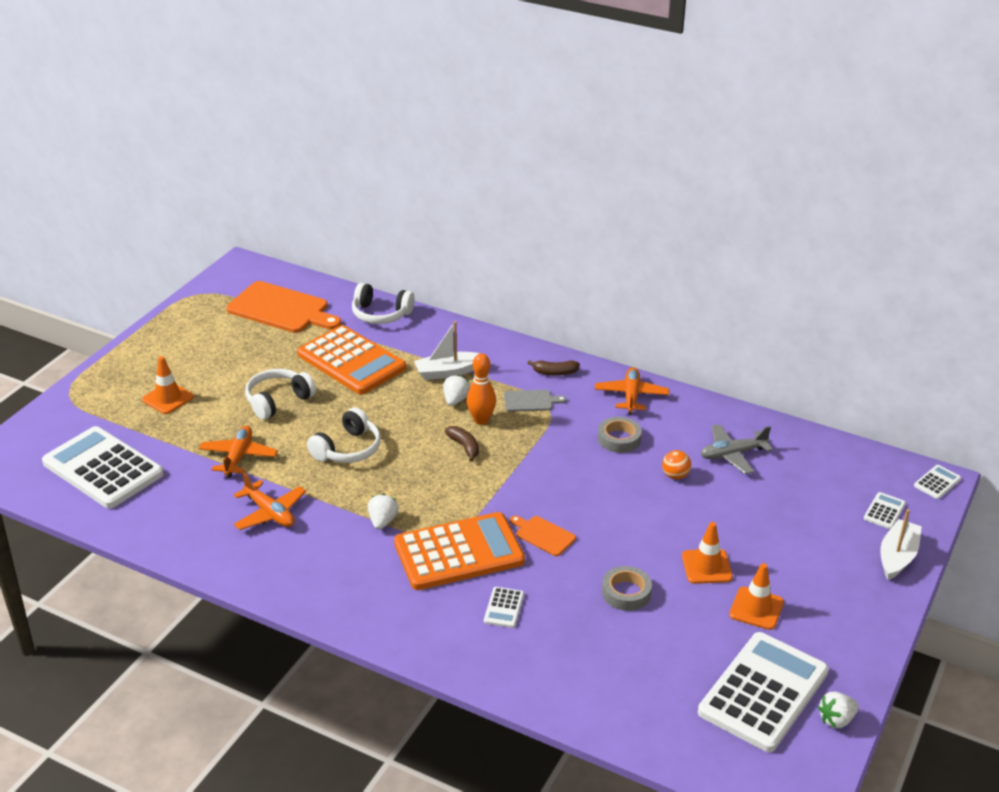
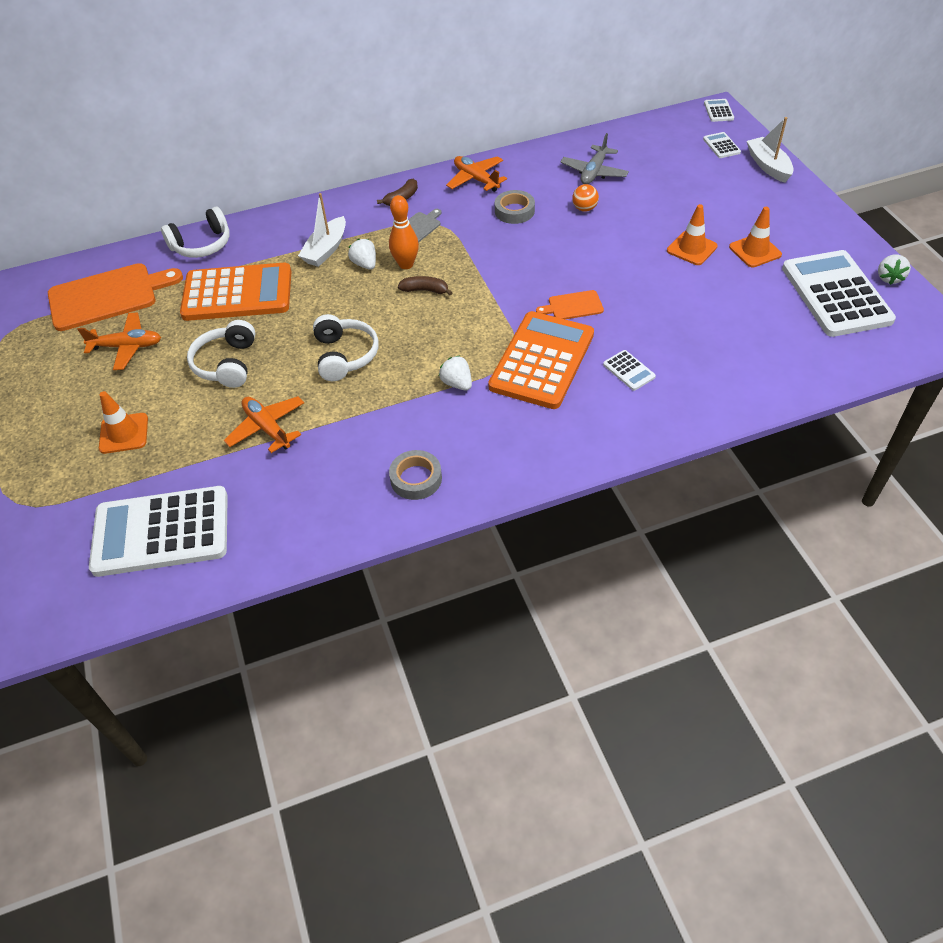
camera: 45 degrees left, 15 degrees up
orange plane [234,473,306,530] -> orange plane moved to [77,312,161,370]
grey tape [602,566,652,611] -> grey tape moved to [389,450,442,500]

